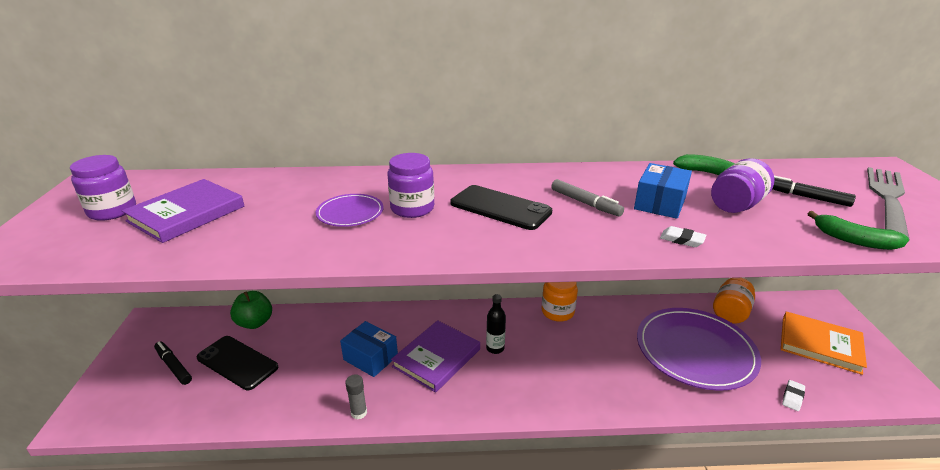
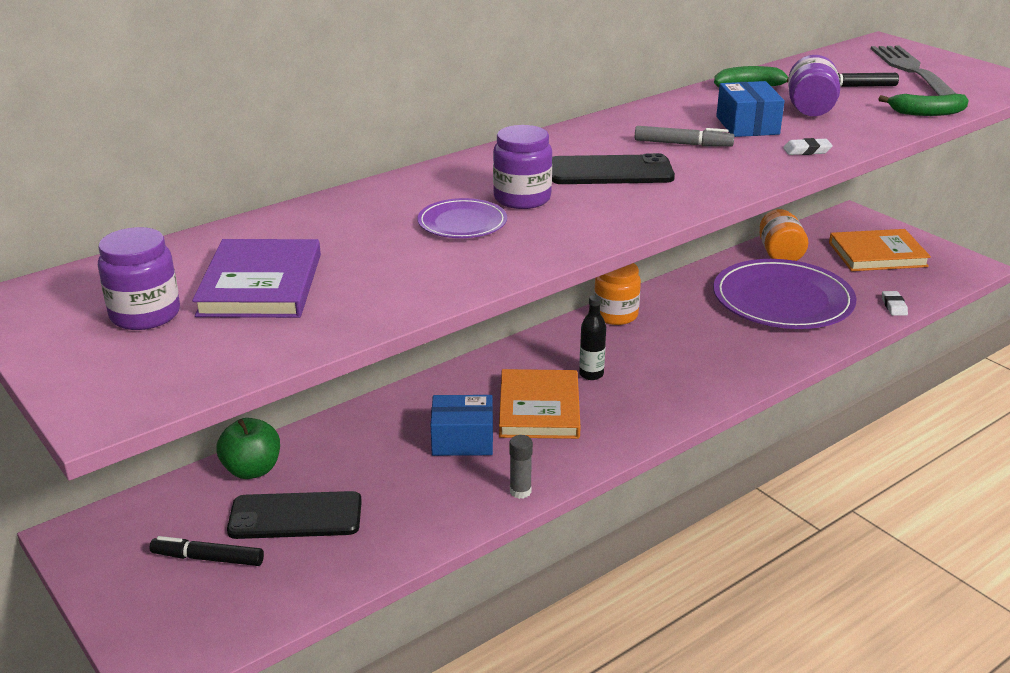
camera: 35 degrees left, 0 degrees up
purple book [391,320,480,393] -> orange book [499,369,581,439]

